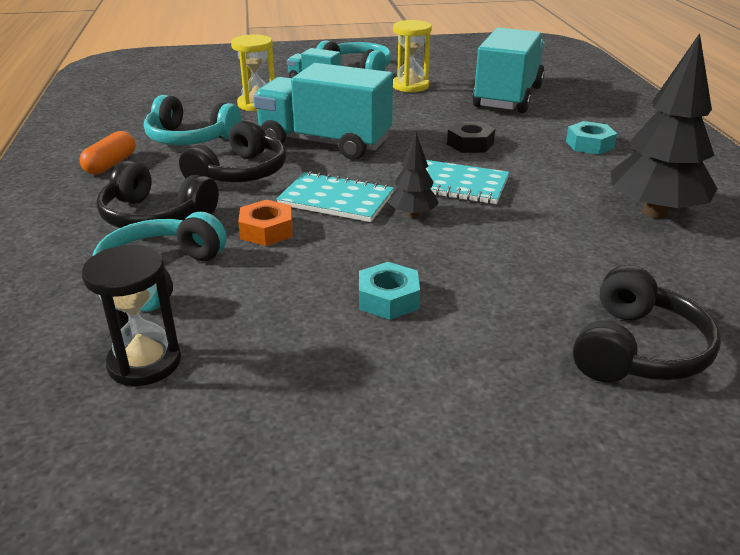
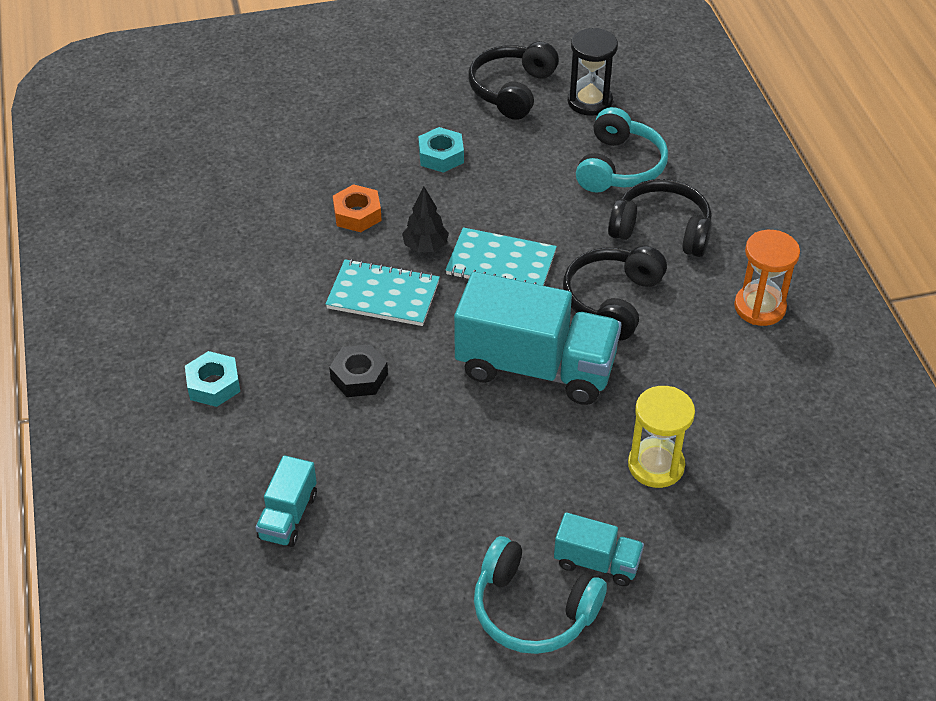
camera: 175 degrees right, 15 degrees up
orange capsule [80,131,136,174] -> orange hourglass [734,230,800,326]
turquoise headphones [144,95,241,145] -> none
orange nut [238,200,293,246] -> orange nut moved to [333,184,382,232]
yellow hourglass [393,20,432,92] -> none
turquoise truck [472,28,545,113] -> turquoise truck [255,455,317,547], size x0.48
black headphones [573,265,721,382] -> black headphones moved to [468,41,559,120]
black tree [610,33,718,219] -> none

